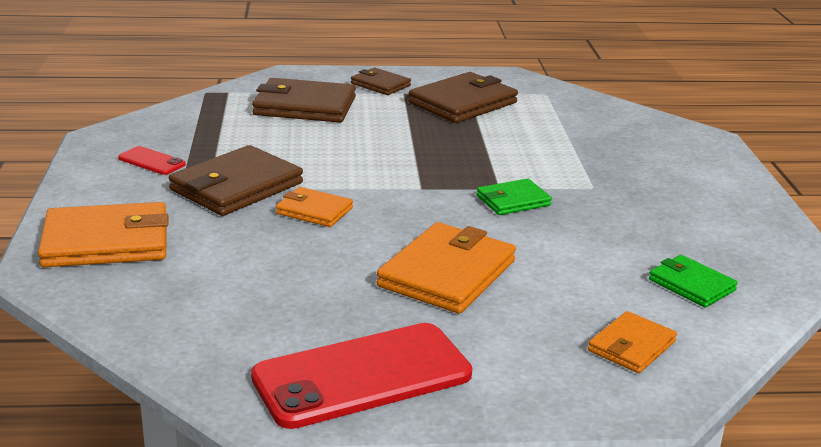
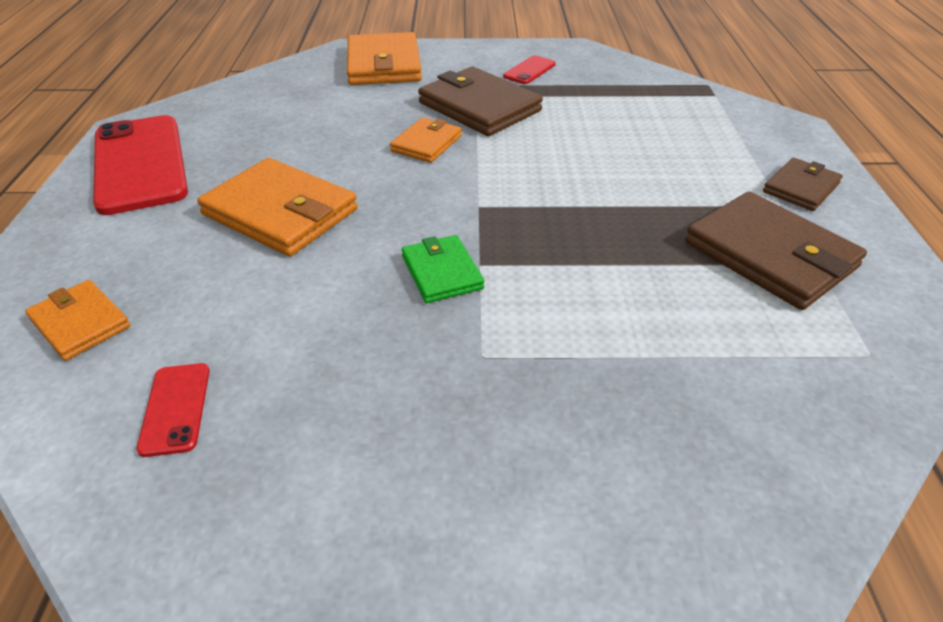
camera: 95 degrees right, 15 degrees up
brown wallet [252,78,356,122] -> none
green wallet [649,255,738,307] -> red phone [137,363,210,457]

